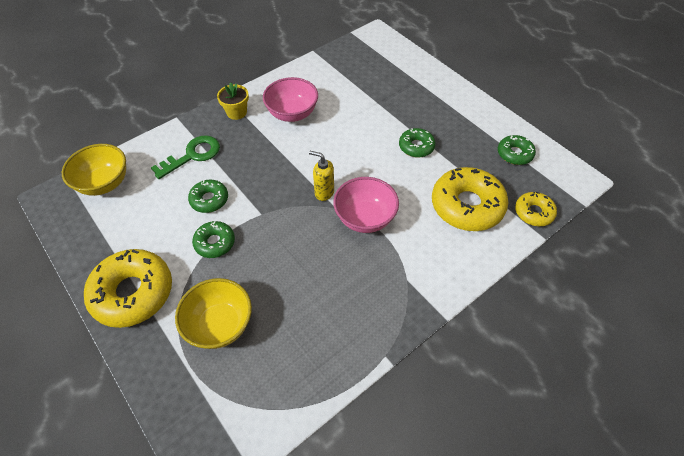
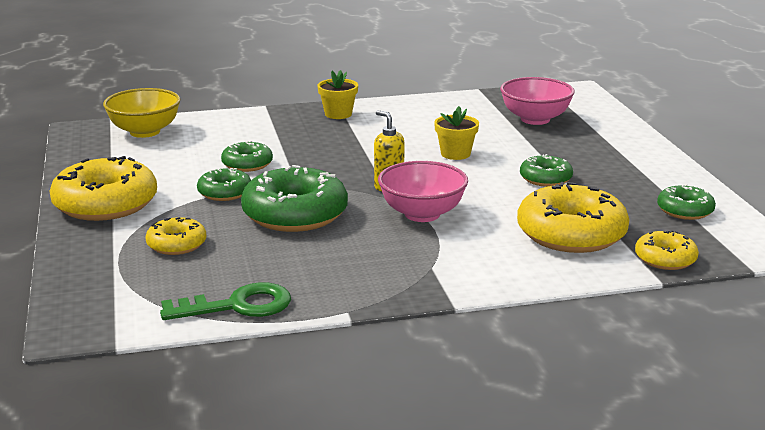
camera: 25 degrees right, 30 degrees down
green key [151,135,220,179] -> green key moved to [160,282,291,320]
yellow bowl [175,278,252,349] -> yellow donut [145,217,206,255]
pink bowl [263,77,318,122] -> pink bowl moved to [500,77,575,125]
none -> green donut [241,165,348,232]
none -> yellow flower pot [434,106,479,160]

